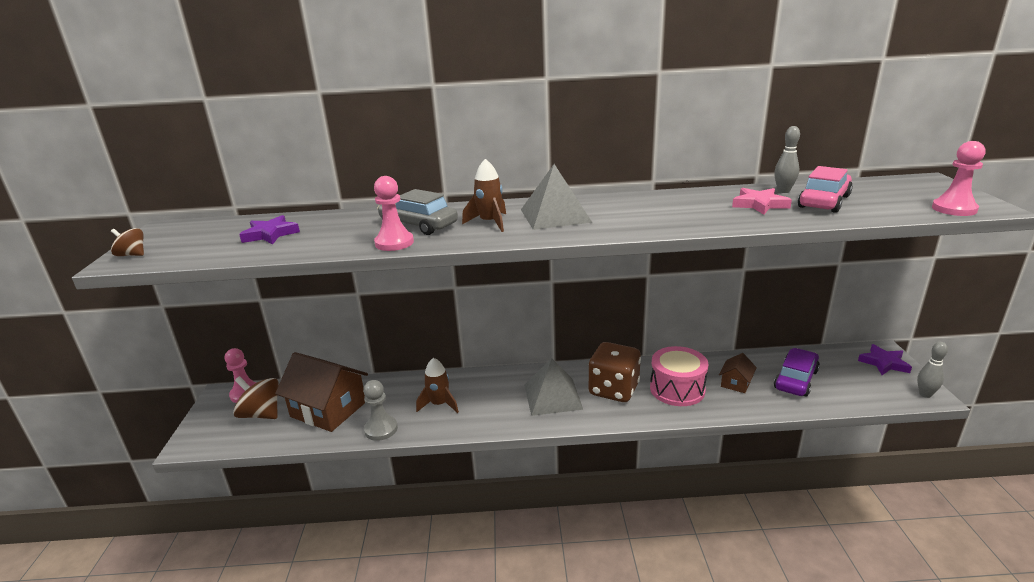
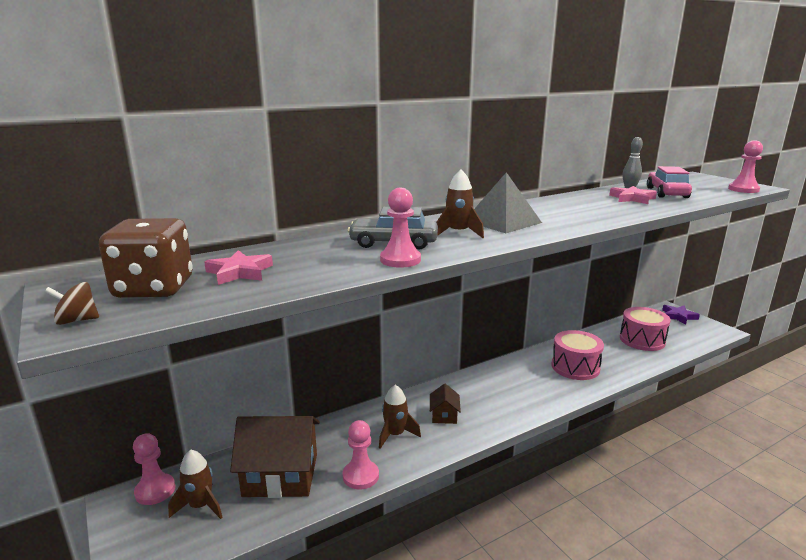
camera: 30 degrees left, 5 degrees down
brown spinning top [233,376,279,419] -> brown rocket [168,449,223,519]
purple star [239,215,300,244] -> pink star [204,250,273,285]
grey pawn [363,380,398,441] -> pink pawn [343,420,379,489]
grey pyramid [524,358,583,416] -> none
brown dice [589,342,641,402] -> brown dice moved to [99,218,193,298]
brown house [719,353,757,393] -> brown house moved to [430,383,461,424]
purple car [774,348,820,397] -> pink drum [620,307,671,351]
grey bowling pin [917,342,948,398] -> none

